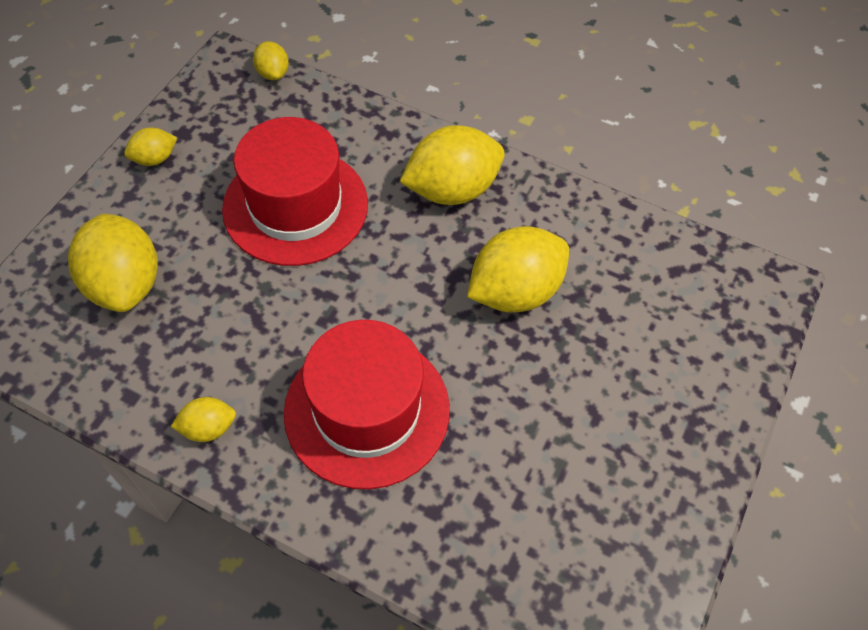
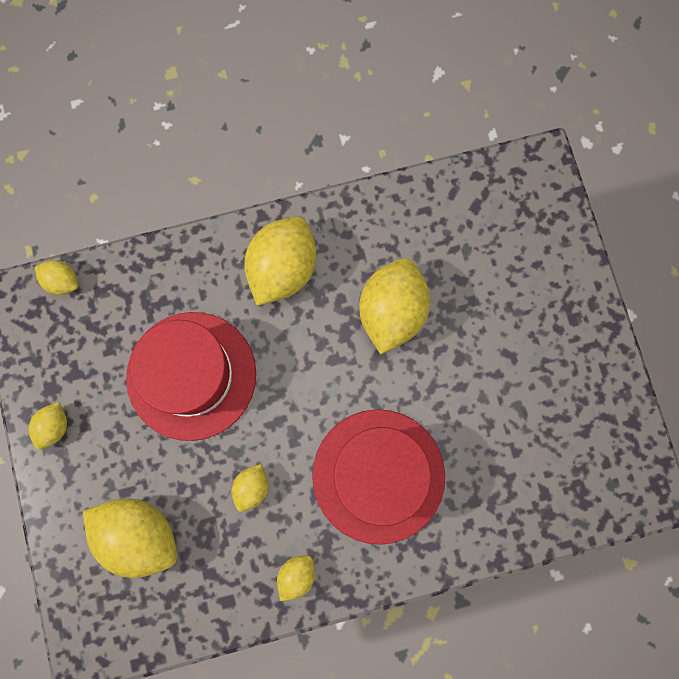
camera: 40 degrees left, 20 degrees up
none -> yellow lemon [232,464,268,512]

